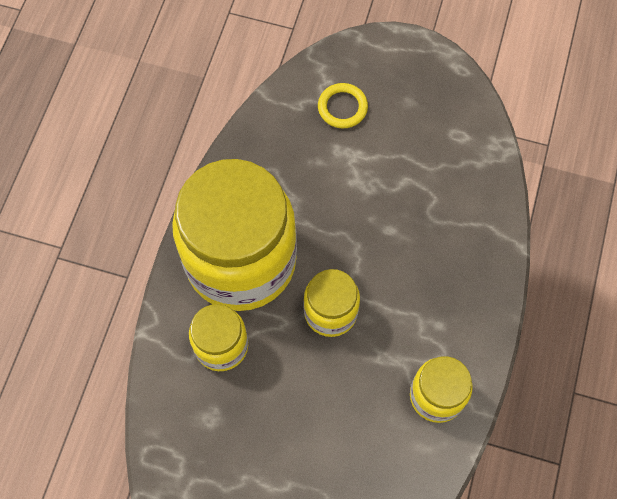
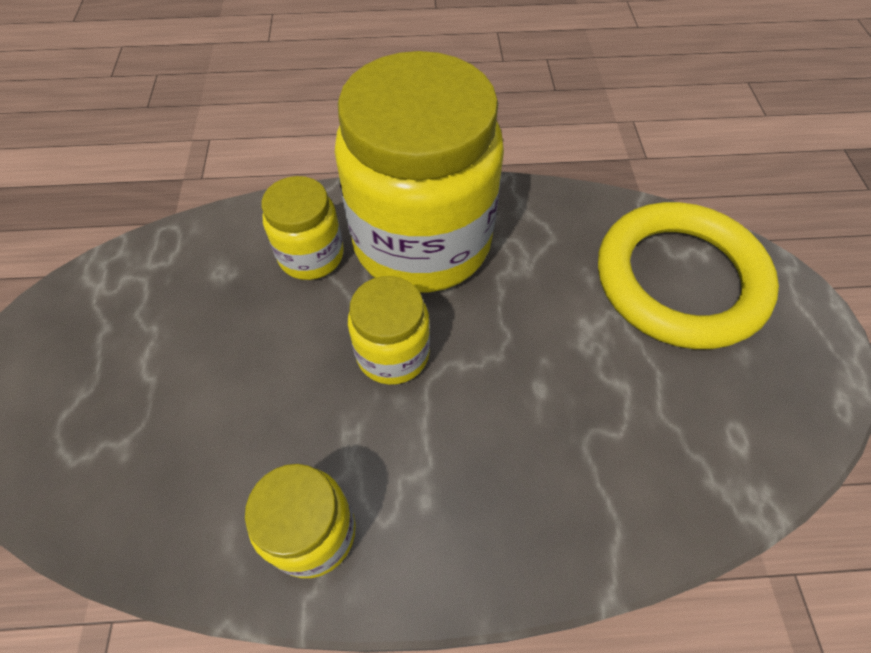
camera: 70 degrees right, 10 degrees down
yellow ring [318,83,368,128] -> yellow ring [598,202,779,349], size x2.46

